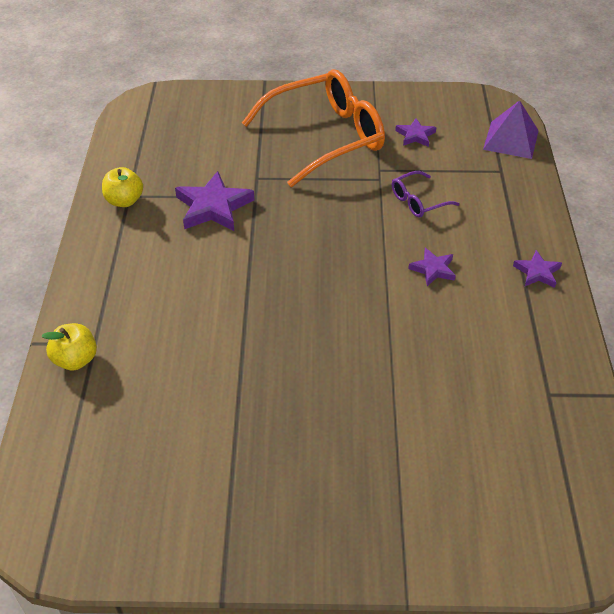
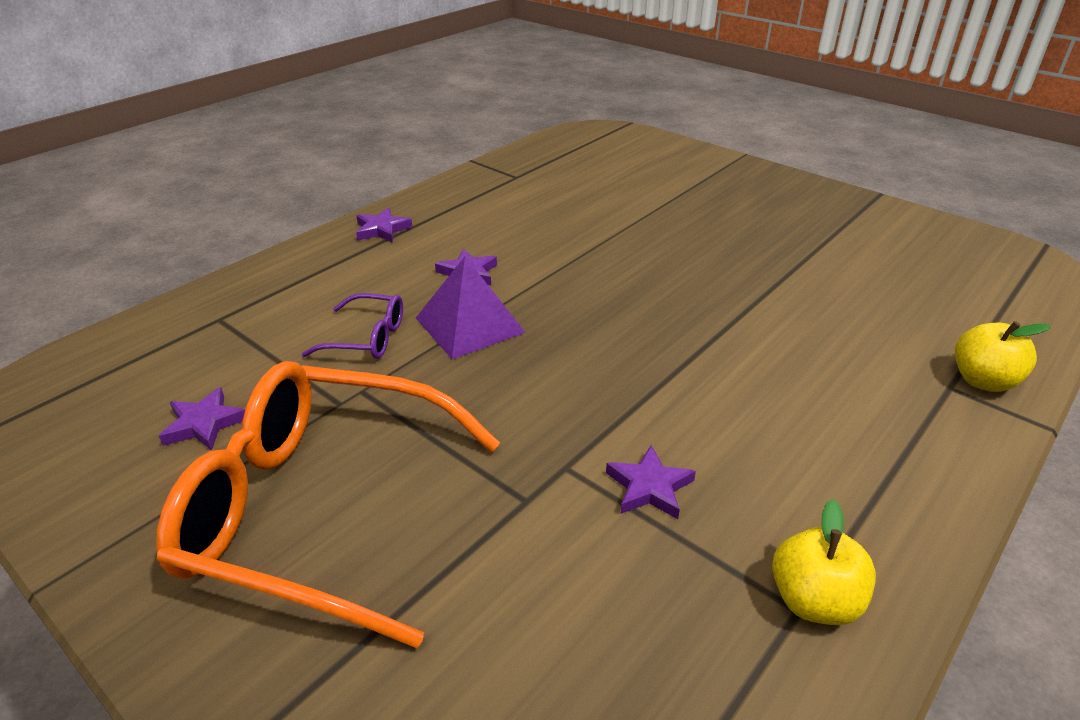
camera: 140 degrees left, 10 degrees down
purple star [175,171,254,231] -> purple star [606,445,696,519], size x0.56
purple pyramid [483,100,539,159] -> purple pyramid moved to [416,257,526,359]

